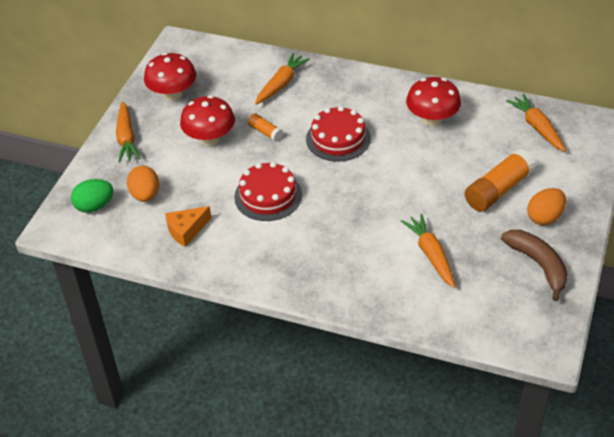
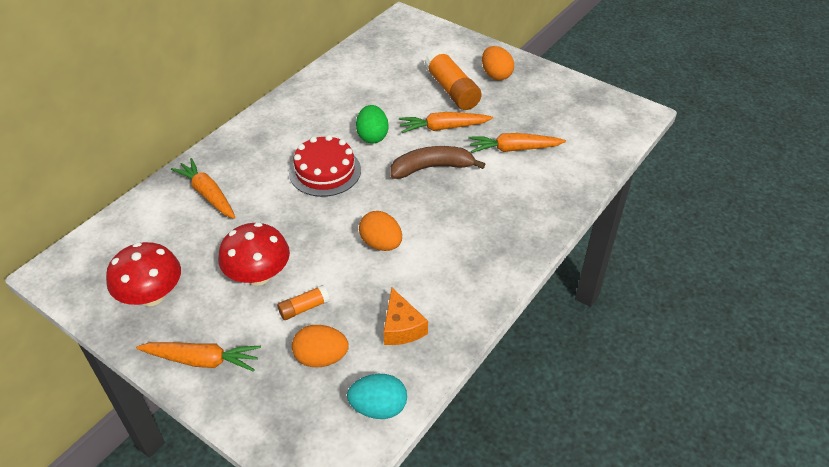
camera: 75 degrees left, 0 degrees up
green egg [71,179,113,213] -> green egg moved to [356,105,389,143]
red cake [234,162,302,221] -> orange egg [359,211,402,251]
orange glue stick [248,113,283,142] -> orange glue stick moved to [277,285,330,320]
red mushroom [406,77,461,126] -> none
brown banana [501,230,568,301] -> brown banana moved to [390,146,485,179]
orange carrot [506,94,566,152] -> orange carrot moved to [399,112,493,133]
none -> turquoise egg [347,374,407,419]

